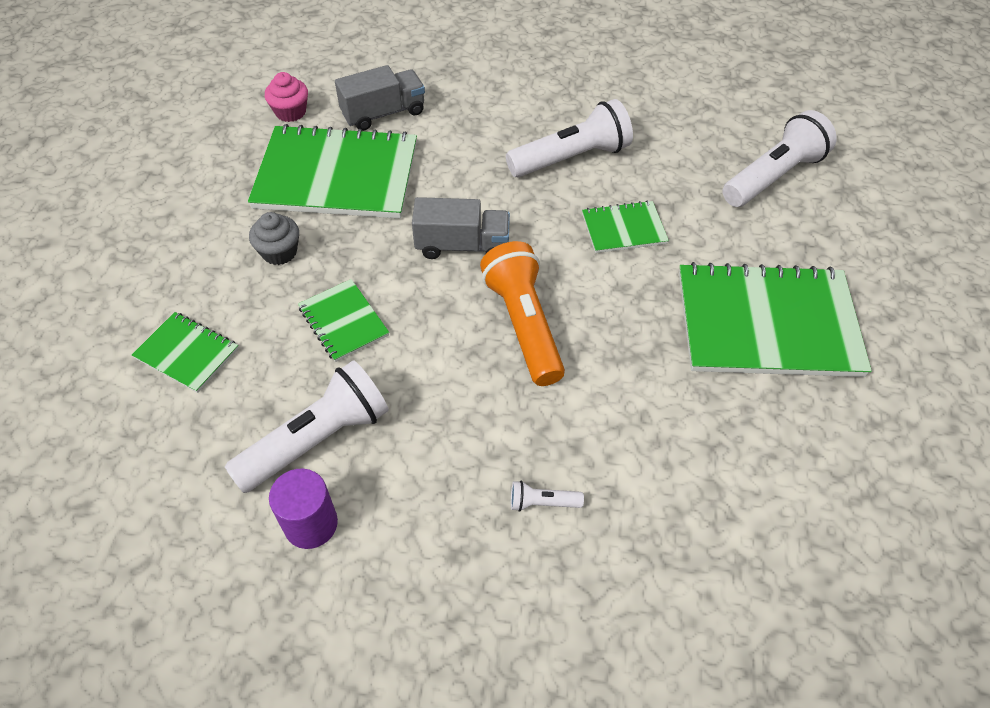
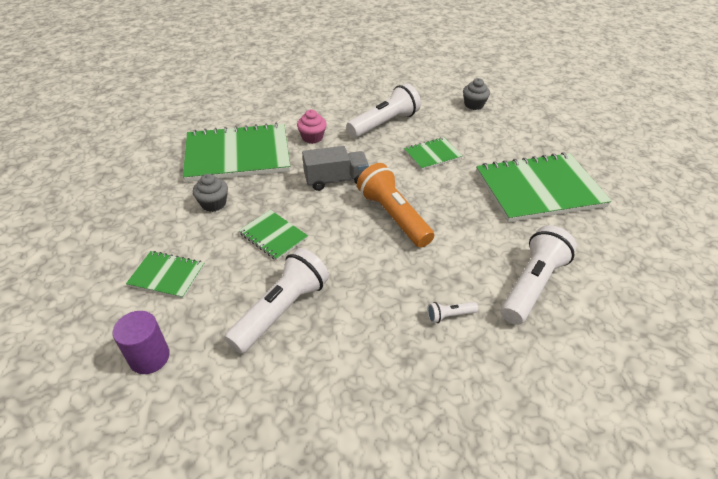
camera: 15 degrees left, 10 degrees down
pink cupcake [265,72,308,122] -> pink cupcake moved to [297,110,327,144]
purple cylinder [269,469,338,549] -> purple cylinder moved to [113,311,170,374]
grey truck [335,65,425,131] -> none
white flashlight [722,110,837,207] -> white flashlight moved to [501,225,577,325]
none -> grey cupcake [463,78,490,110]

